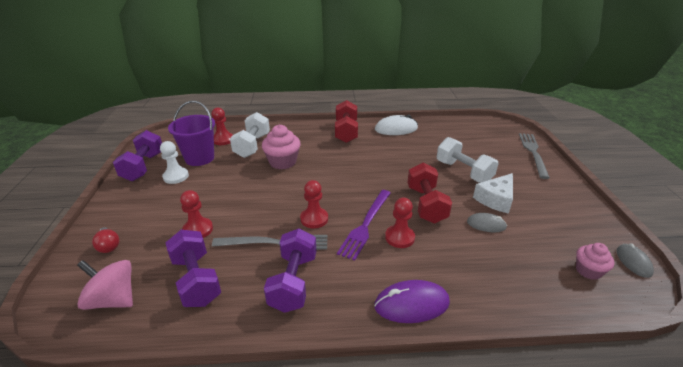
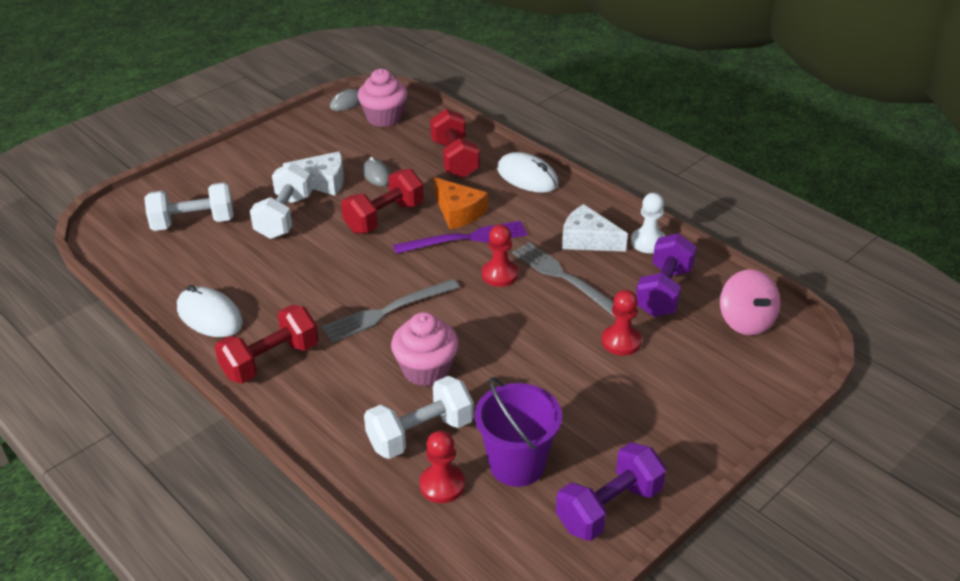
camera: 130 degrees left, 5 degrees up
red light bulb [92,227,119,253] -> none
white pawn [160,141,189,184] -> white pawn moved to [631,193,666,253]
purple dumbbell [264,229,316,313] -> white cheese [562,204,628,252]
purple mouse [374,280,450,323] -> white mouse [497,152,558,193]
red pawn [385,198,415,248] -> orange cheese [434,177,488,229]
grey fork [519,133,550,179] -> grey fork moved to [322,279,459,343]
pink cupcake [576,243,614,280] -> pink cupcake [357,69,408,127], size x1.60
none -> white dumbbell [144,182,234,231]
none -> red dumbbell [430,109,480,178]

